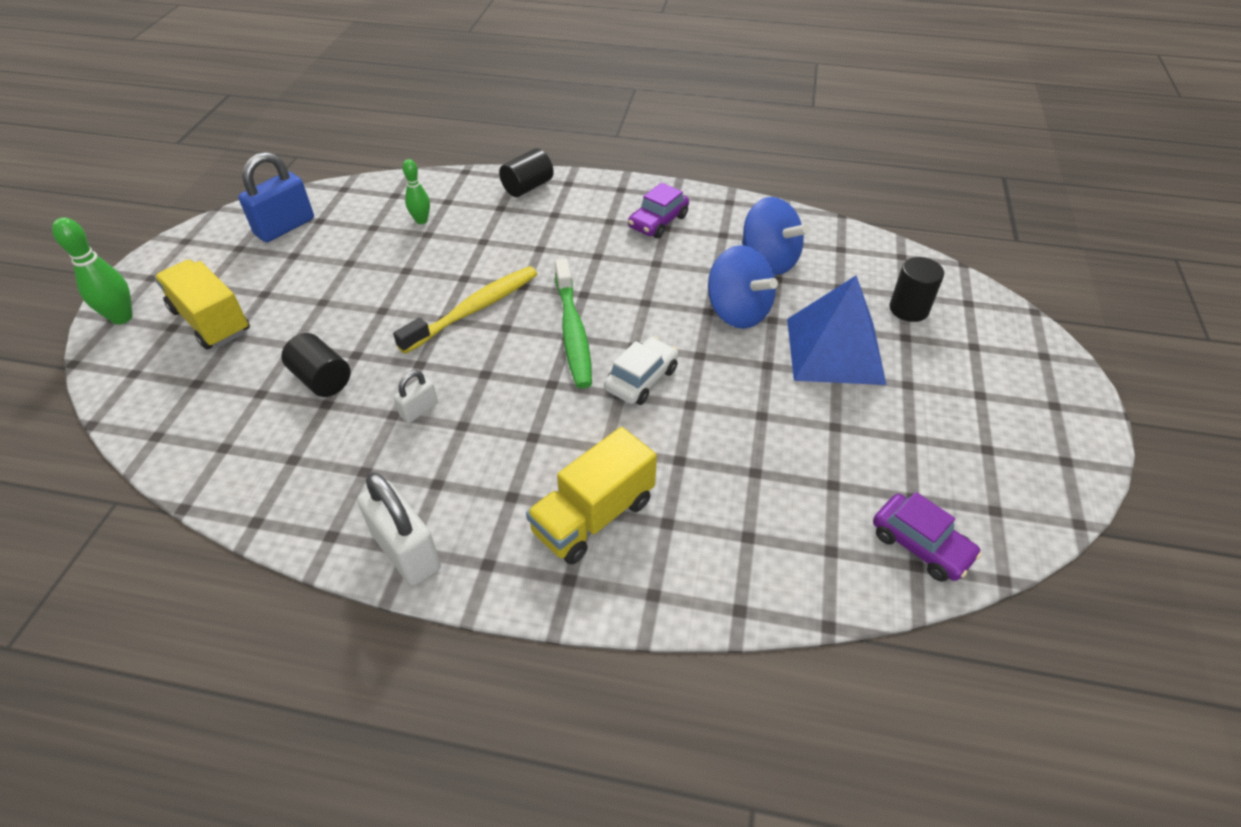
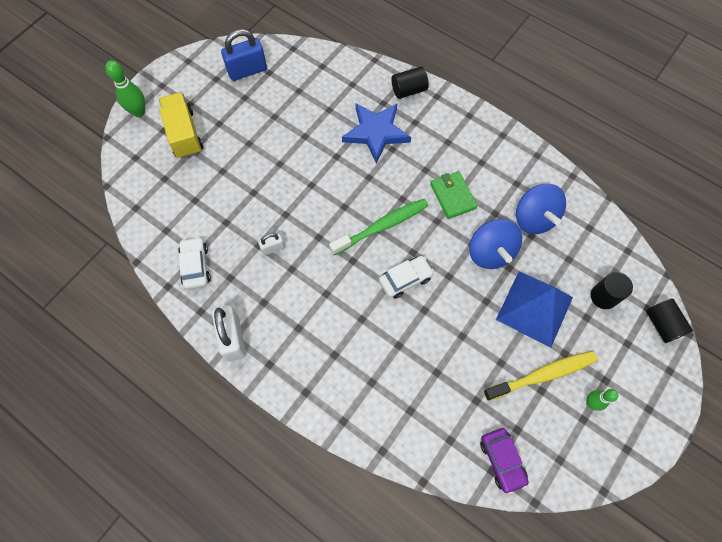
camera: 25 degrees right, 20 degrees up
black cylinder [281,333,351,397] -> black cylinder moved to [646,298,693,343]
yellow toothbrush [393,266,537,354] -> yellow toothbrush moved to [484,351,598,401]
green bowling pin [402,159,430,224] -> green bowling pin moved to [586,389,618,411]
yellow truck [526,427,657,564] -> none
green toothbrush [555,258,592,388] -> green toothbrush turned 135 degrees counterclockwise [329,199,428,255]
purple car [628,183,689,238] -> none
none -> white car [178,237,211,289]
none -> blue star [342,104,411,164]
none -> green wallet [430,171,478,219]

